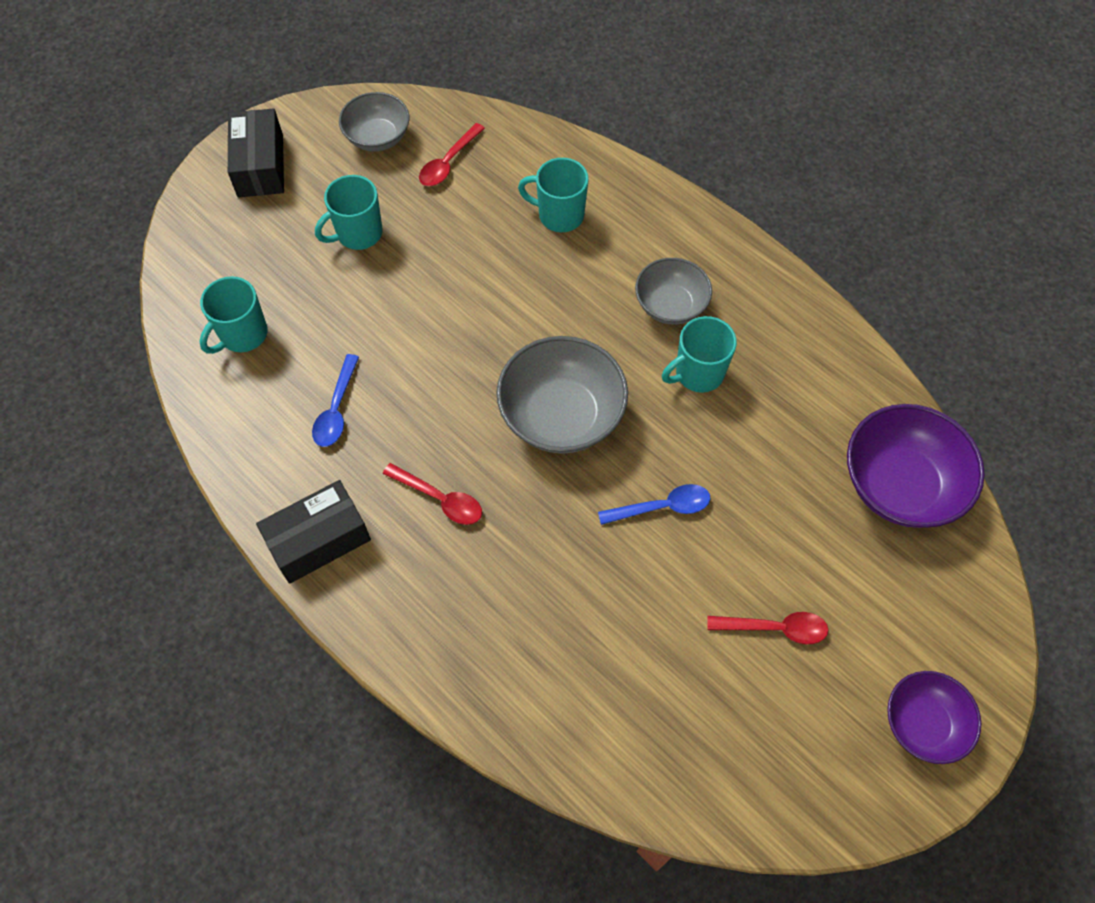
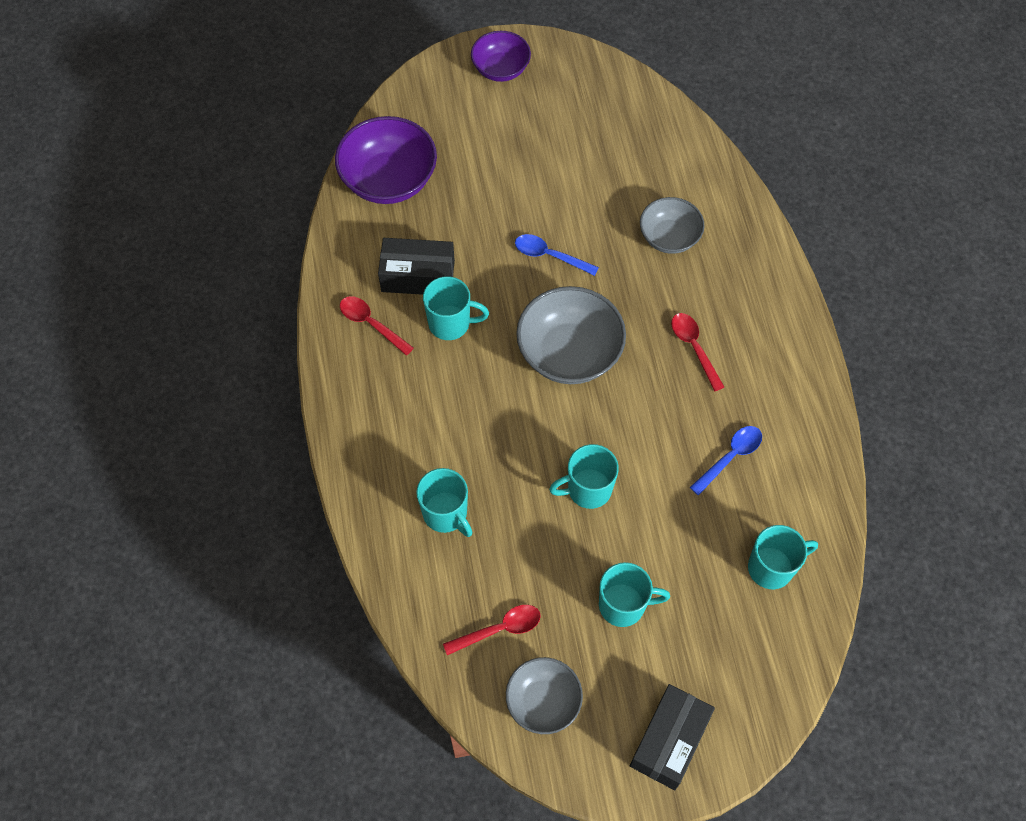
camera: 145 degrees left, 0 degrees up
black box [256,480,371,584] -> black box moved to [378,238,455,295]
grey bowl [635,258,712,325] -> grey bowl moved to [640,197,704,254]
red spoon [707,612,829,644] -> red spoon moved to [340,296,414,356]
none -> turquoise mug [549,444,619,509]

